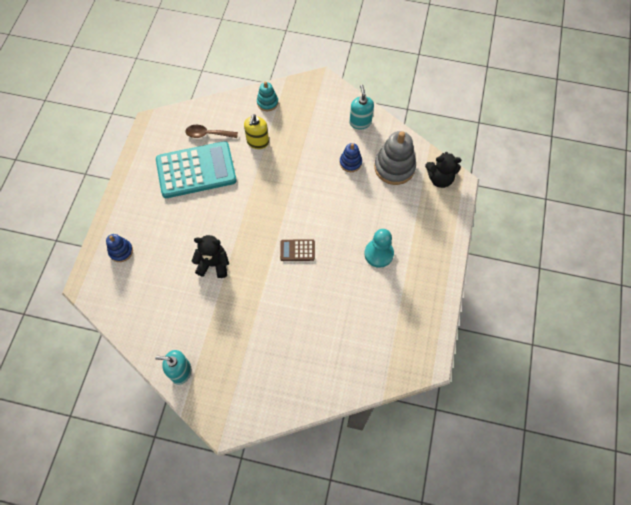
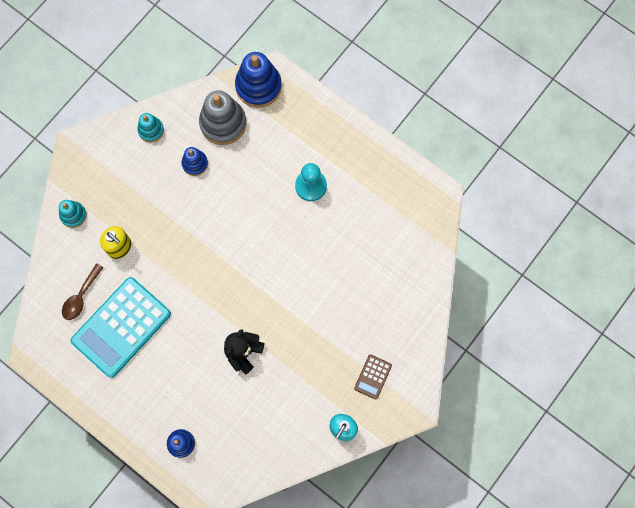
camera: 65 degrees left, 10 degrees up
turquoise calculator [156,141,237,198] -> turquoise calculator turned 150 degrees counterclockwise [71,277,171,378]
brown calculator [280,239,315,261] -> brown calculator moved to [354,355,392,400]
turquoise soap dispenser [350,85,374,129] -> turquoise stacking toy [137,113,164,143]
black teddy bear [425,152,461,188] -> blue stacking toy [235,52,282,108]

